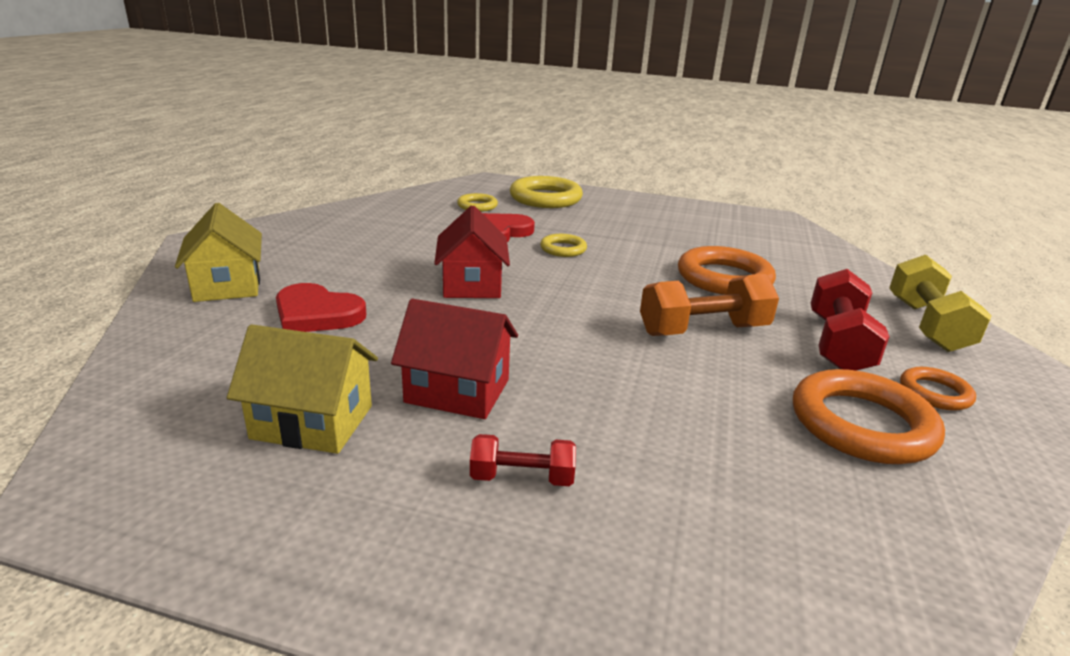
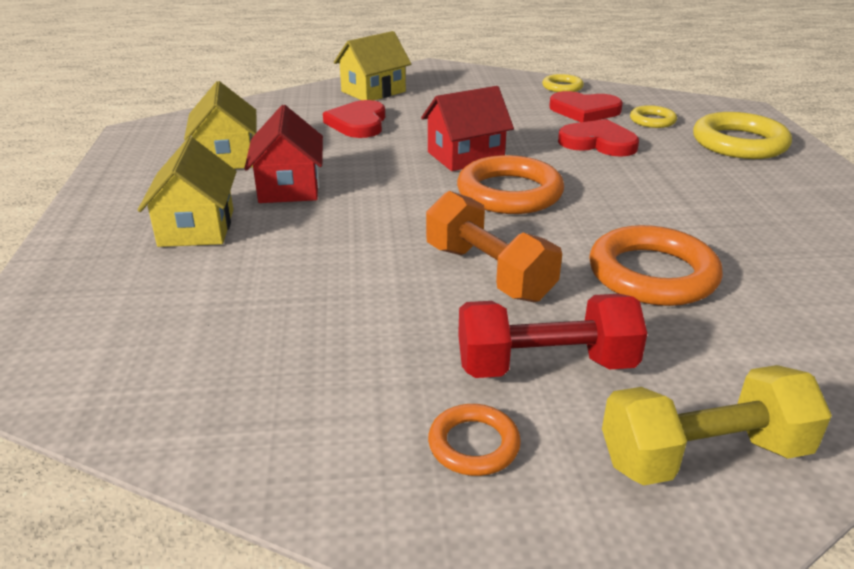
camera: 70 degrees right, 5 degrees up
red dumbbell [470,434,576,486] -> yellow house [138,137,237,247]
yellow ring [540,234,587,257] -> yellow ring moved to [542,74,584,92]
orange ring [793,369,945,464] -> orange ring moved to [457,155,564,214]
none -> red heart [549,91,623,122]

